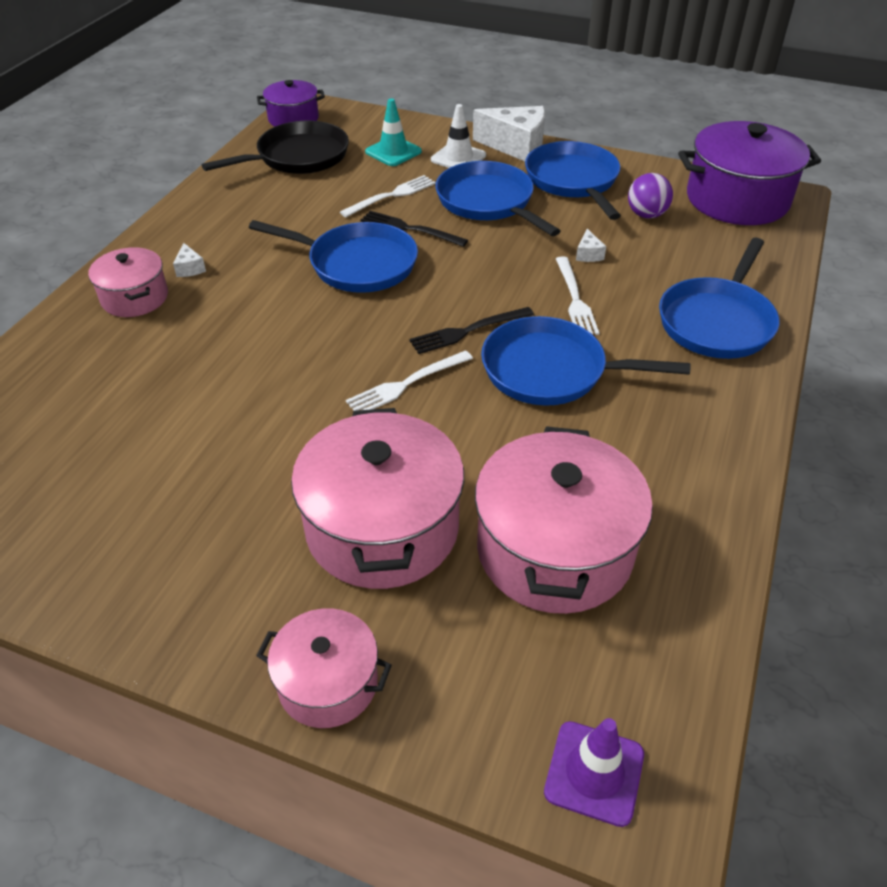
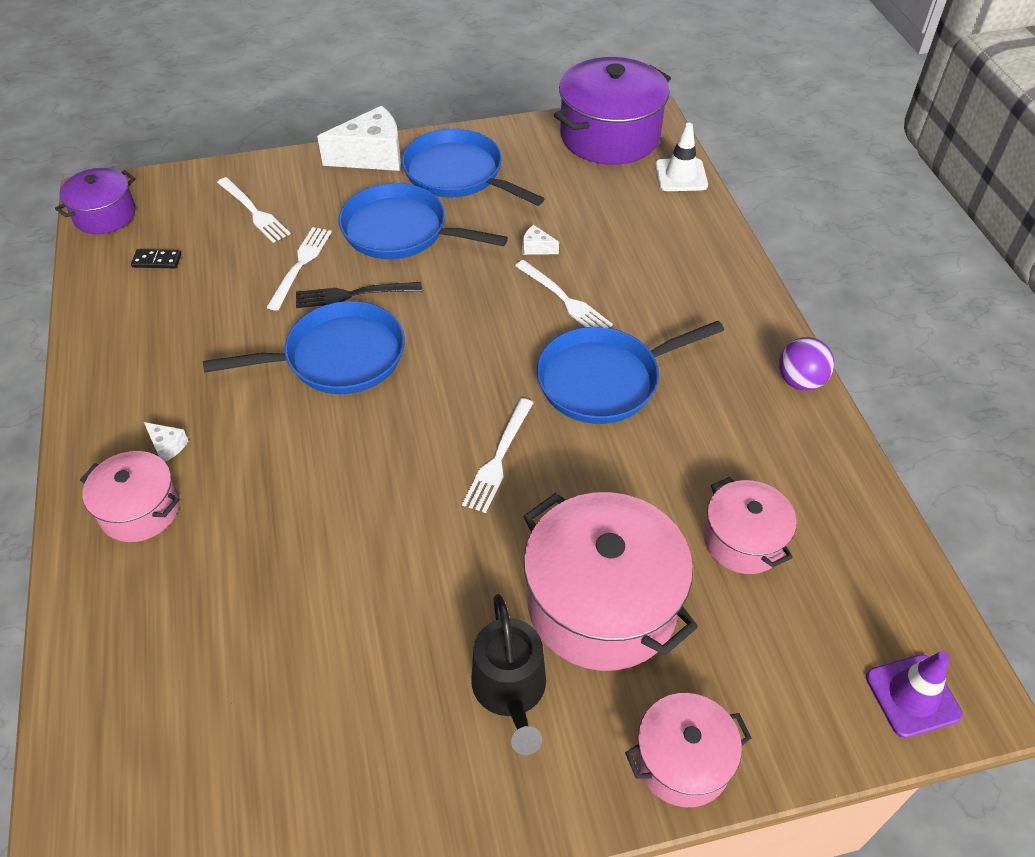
camera: 35 degrees left, 5 degrees up
black pan [202,121,349,174] -> black domino [131,249,181,268]
turquoise traffic cone [365,98,422,166] -> white fork [217,177,291,243]
black fork [409,307,534,354] -> none
white traffic cone [431,104,486,168] -> white traffic cone moved to [655,123,708,191]
pink pot [475,426,653,614] -> pink pot [704,477,797,574], size x0.56
white cheese [576,229,606,262] -> white cheese turned 150 degrees clockwise [523,225,559,255]
purple ball [628,173,673,219] -> purple ball moved to [779,337,834,390]
blue pan [659,238,779,359] -> none
none -> black watering can [471,594,546,755]

